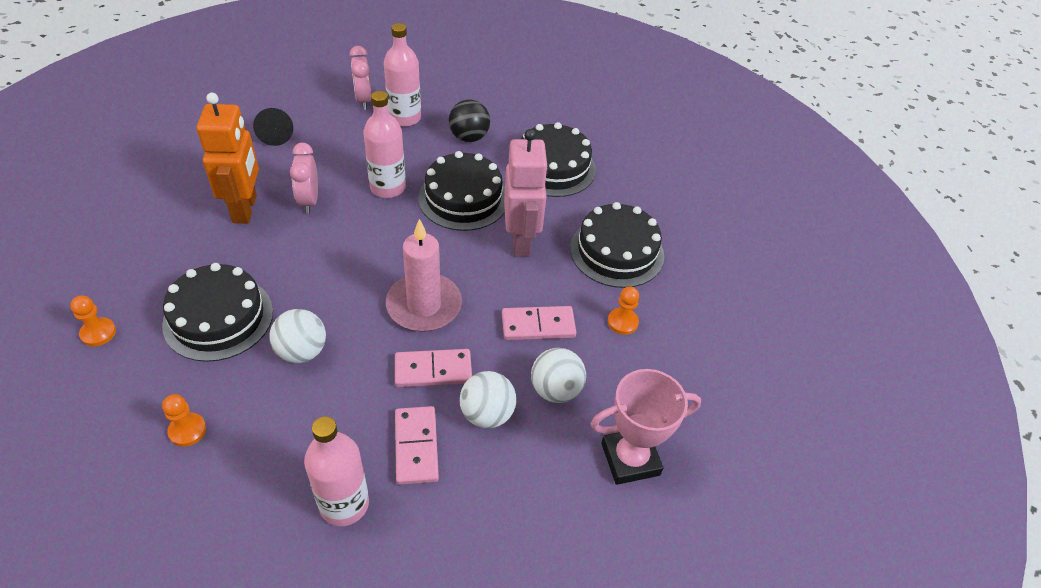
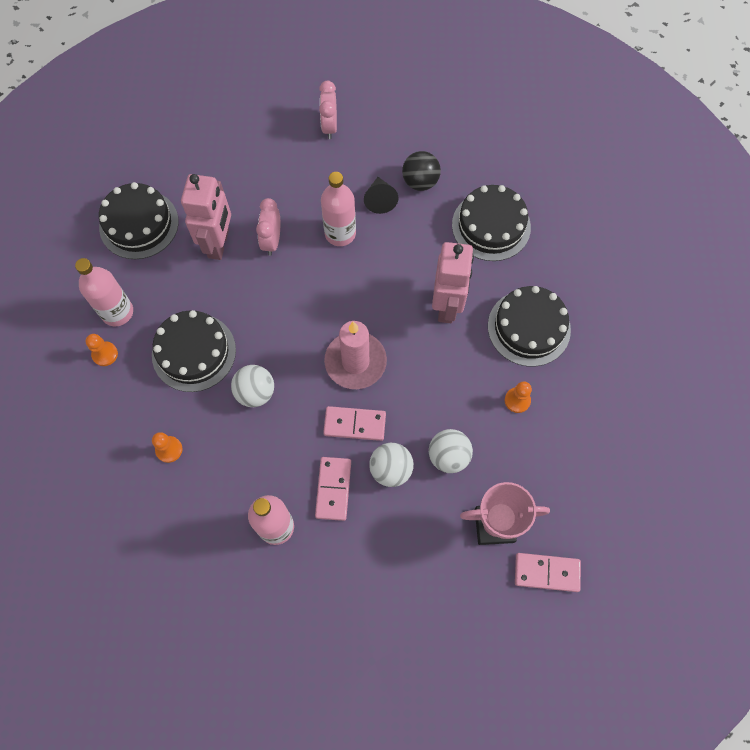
camera: 15 degrees right, 20 degrees up
orange robot [197,93,259,223] -> pink robot [181,174,231,260]
black cone [253,108,293,146] -> black cone moved to [364,177,398,214]
pink bottle [384,23,421,127] -> pink bottle moved to [75,258,133,326]
black cake [418,151,505,231] -> black cake moved to [99,182,179,259]
pink domino [502,306,577,340] -> pink domino moved to [515,553,581,592]

